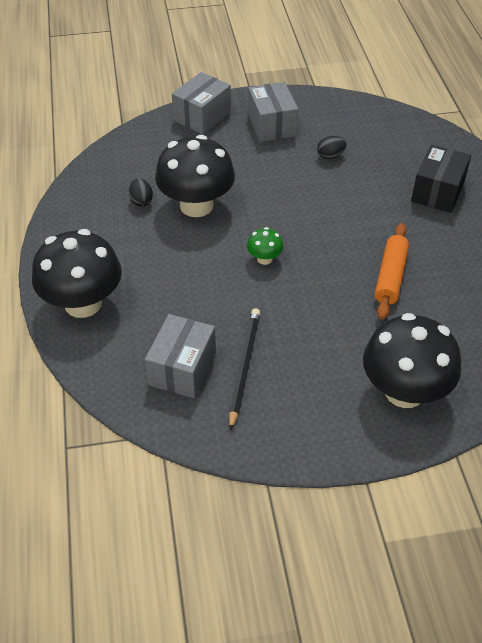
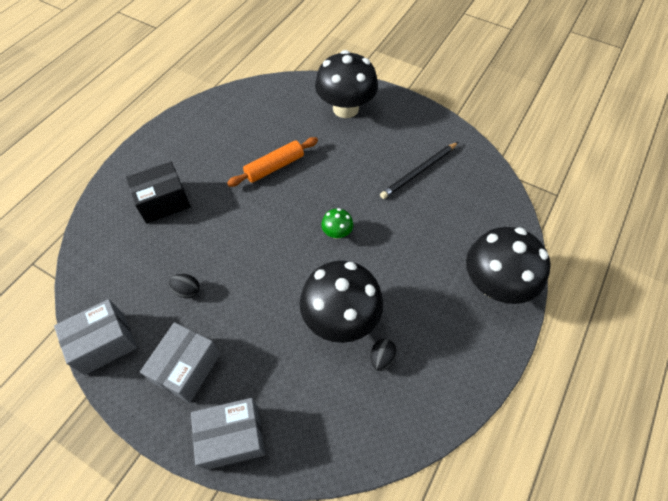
camera: 140 degrees left, 10 degrees up
grey box [145,314,216,398] -> grey box moved to [54,299,137,375]

